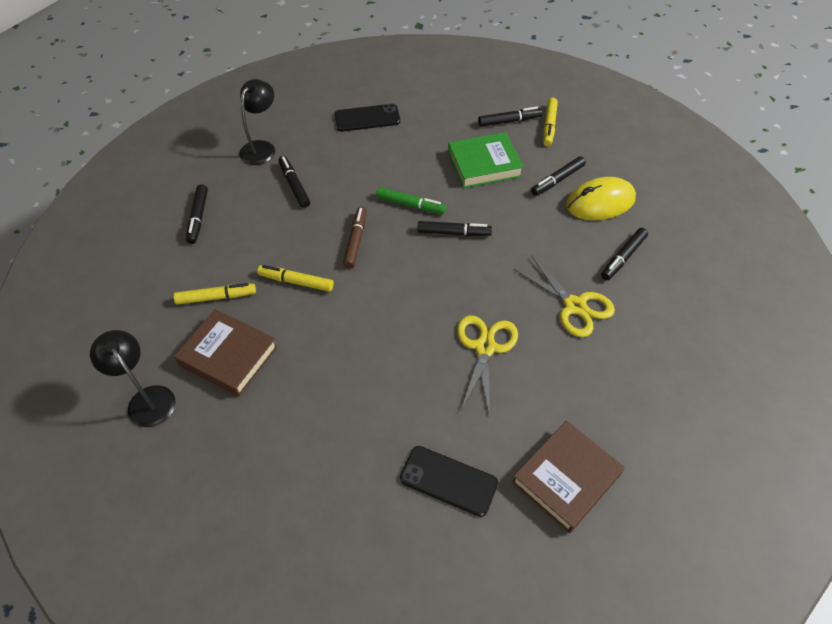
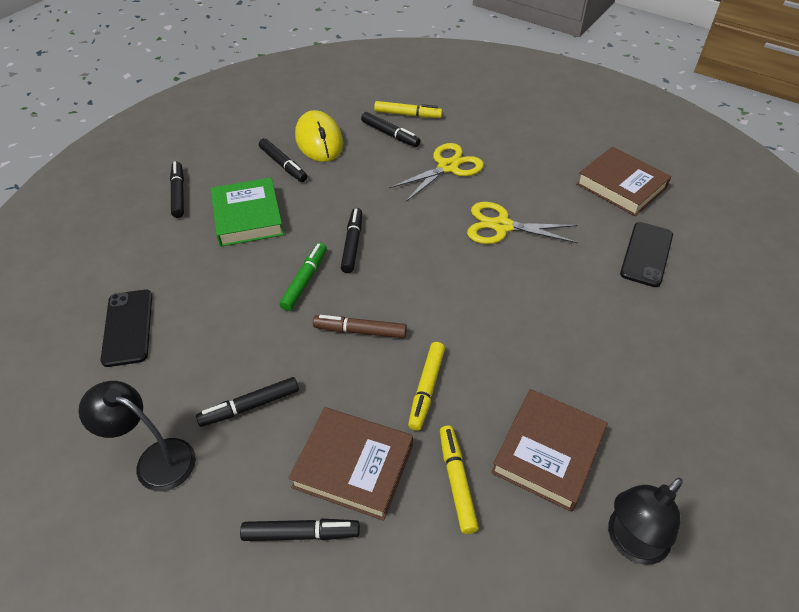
camera: 90 degrees left, 5 degrees down
yellow marker [543,98,558,146] -> yellow marker moved to [374,101,443,118]
none -> brown book [289,407,413,521]

